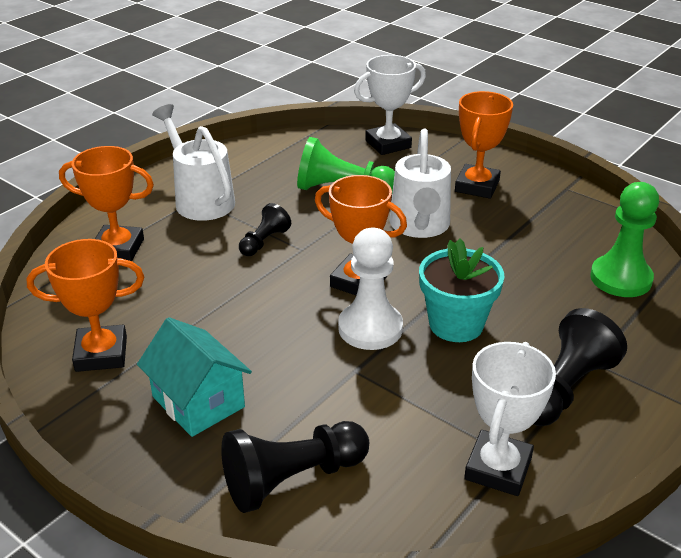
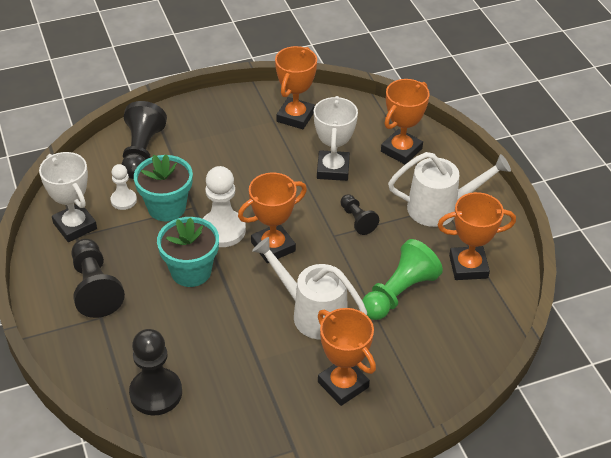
camera: 120 degrees right, 10 degrees up
turquoise house [137,317,252,437] -> none
white trophy [354,55,426,155] -> white trophy moved to [314,96,358,181]
green pawn [590,182,659,297] -> black pawn [129,329,182,416]
none -> white pawn [110,164,137,210]
none -> turquoise flower pot [134,154,193,221]
none -> orange trophy [438,192,516,280]

